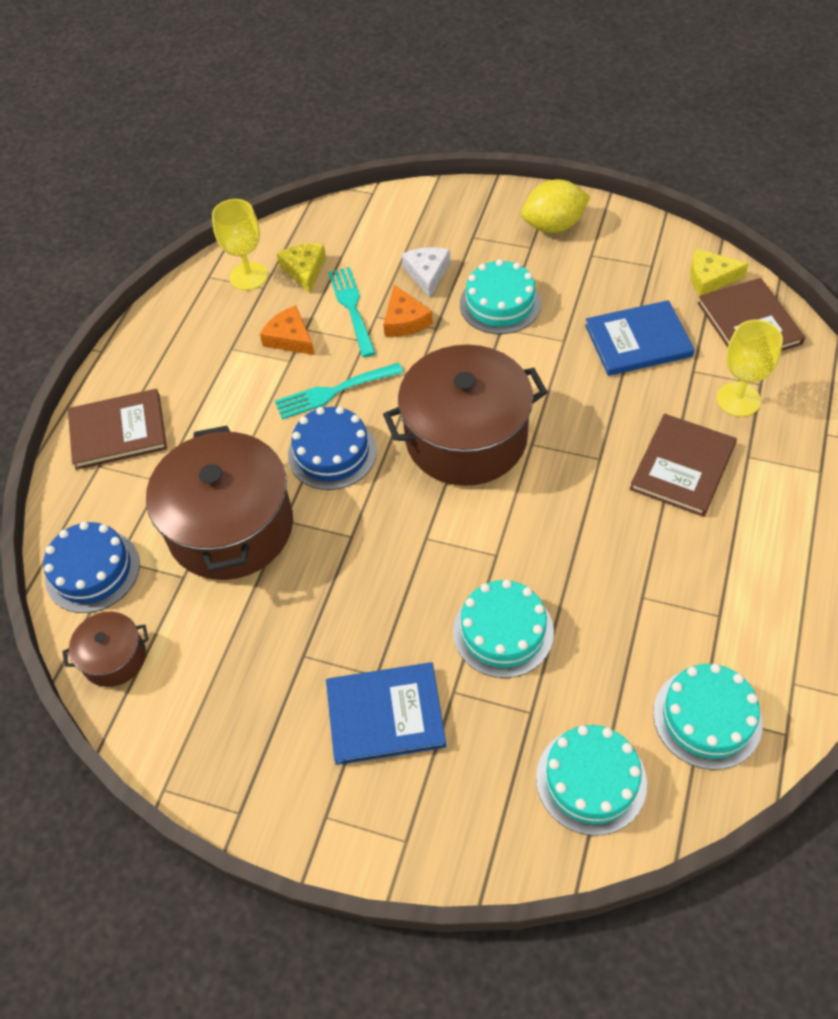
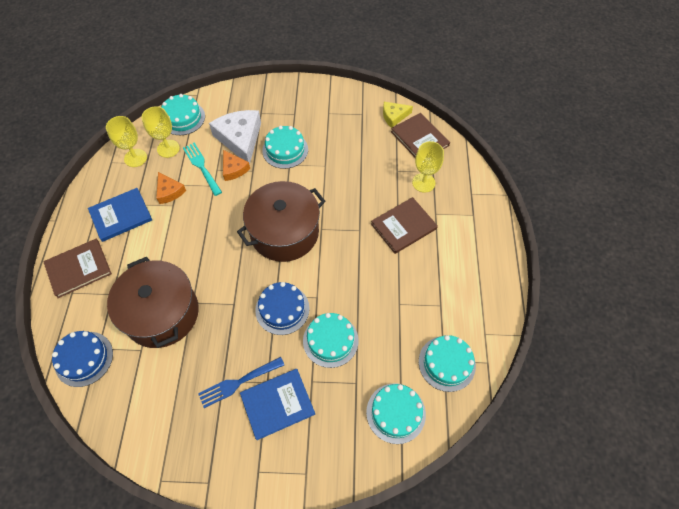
camera: 20 degrees left, 5 degrees up
brown pot [62,612,149,687] -> none
orange cheese [260,305,315,355] -> orange cheese turned 150 degrees counterclockwise [156,172,186,204]
turquoise fork [275,363,403,420] -> none
yellow cheese [277,244,326,293] -> yellow goblet [142,106,180,158]
blue cake [288,406,377,490] -> blue cake moved to [255,282,310,335]
white cheese [402,247,451,297] -> white cheese [209,110,261,165], size x1.83
yellow lemon [521,179,590,233] -> none
blue book [585,300,695,376] -> blue book moved to [88,188,152,242]
brown book [630,414,737,517] -> brown book turned 45 degrees clockwise [371,197,438,254]
none -> turquoise cake [161,94,205,135]
none -> blue fork [198,357,284,408]

